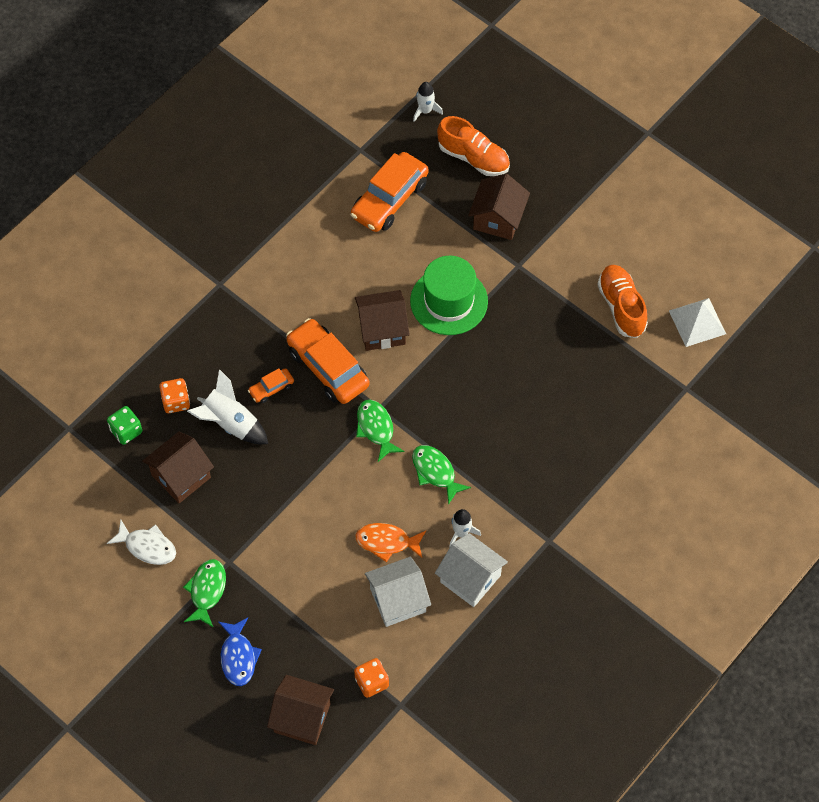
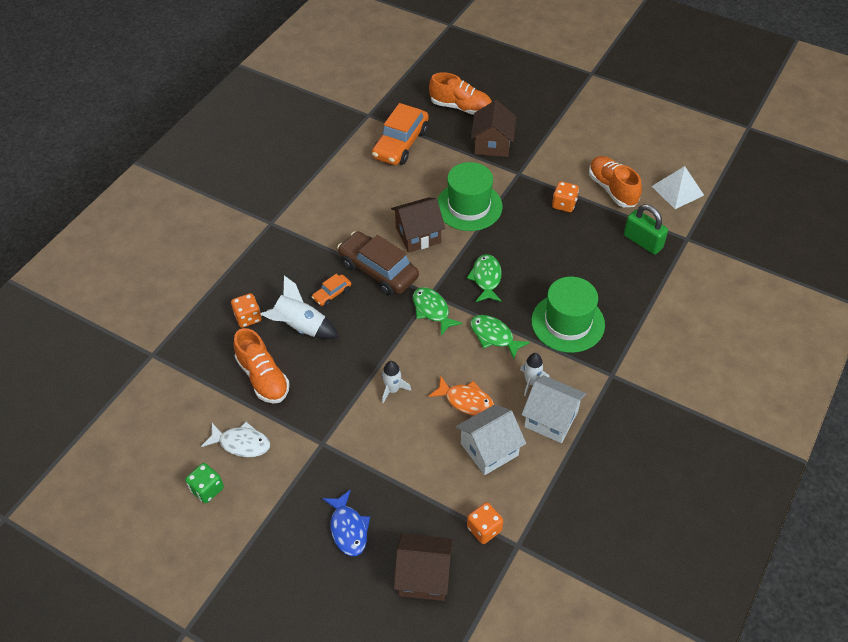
camera: 10 degrees left, 10 degrees down
green dice [107,406,142,445] -> green dice moved to [185,463,224,503]
brown house [142,431,214,503] -> orange shoe [234,328,290,404]
green fish [183,559,226,627] -> green fish moved to [467,254,502,302]
orange car [286,318,369,404] -> brown car [337,231,419,295]
orange fish [355,523,426,562] -> orange fish turned 150 degrees counterclockwise [428,376,494,416]
white rocket [413,82,443,122] -> white rocket moved to [382,361,411,403]
none -> green hat [531,277,605,353]
none -> orange dice [552,181,579,212]
none -> green padlock [624,204,668,254]

